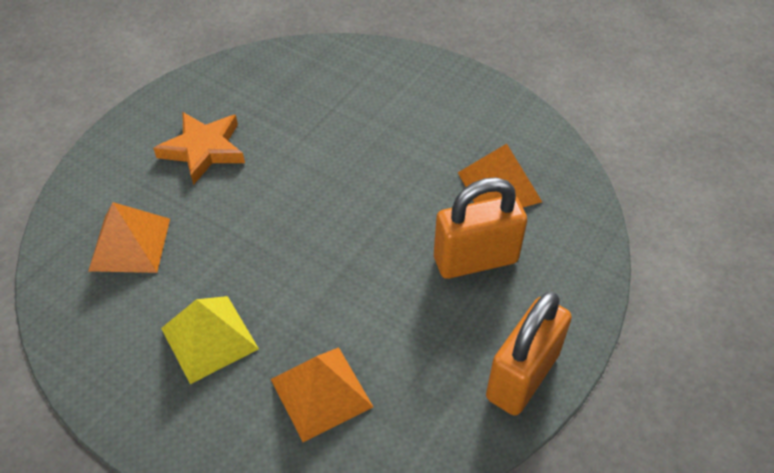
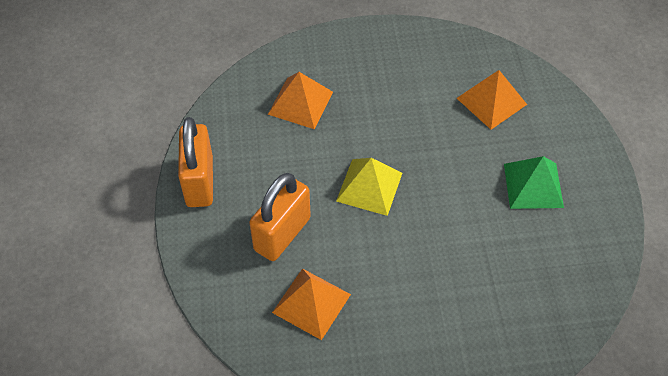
camera: 140 degrees right, 5 degrees up
orange star [153,112,245,185] -> green pyramid [504,156,564,209]
yellow pyramid [161,296,259,384] -> yellow pyramid moved to [336,158,402,216]

